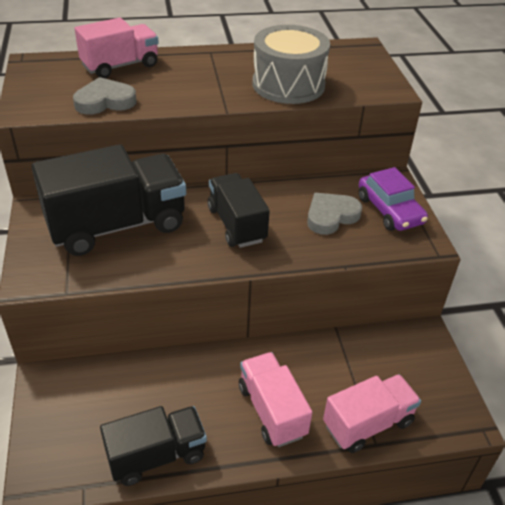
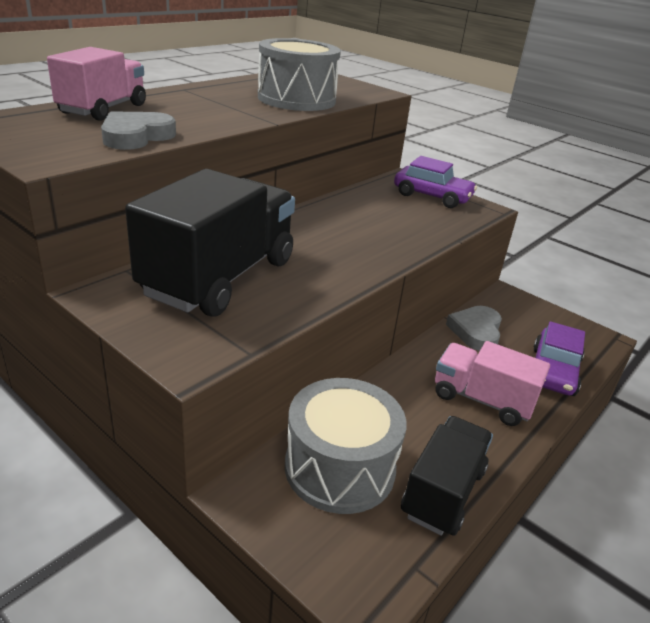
camera: 40 degrees left, 10 degrees down
black truck [208,173,270,248] -> none
grey heart [307,193,362,235] -> grey heart moved to [446,306,502,351]
pink truck [323,374,421,453] -> purple car [533,321,585,396]
none -> grey drum [285,378,407,514]

